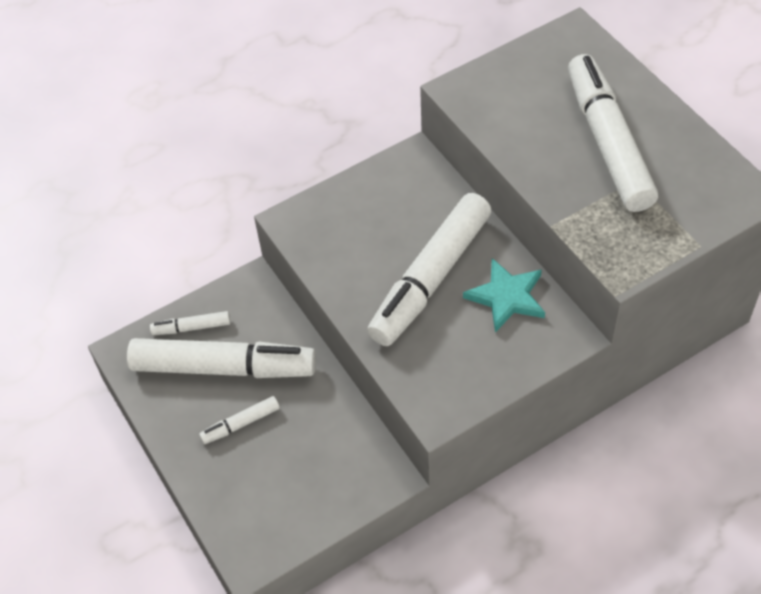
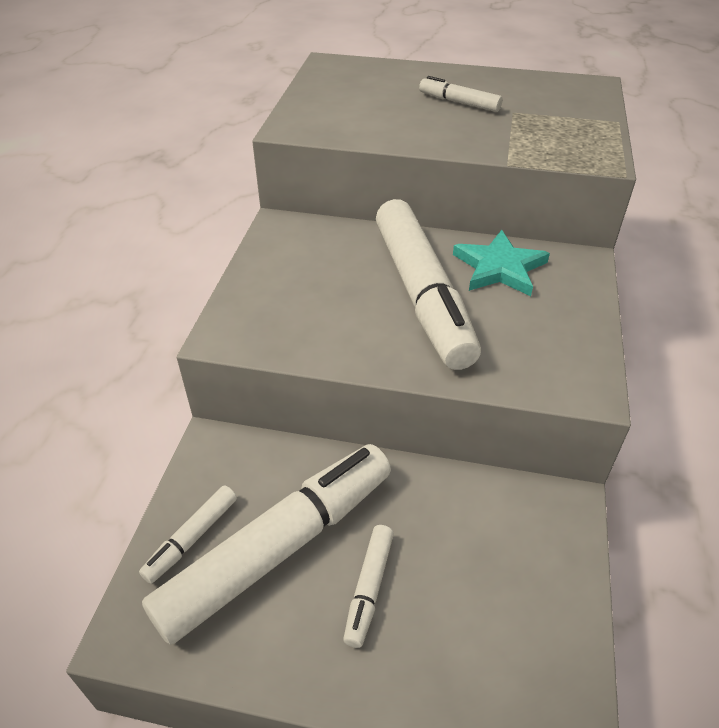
camera: 50 degrees left, 10 degrees down
white marker [568,54,658,212] -> white marker [419,76,503,112], size x0.44

